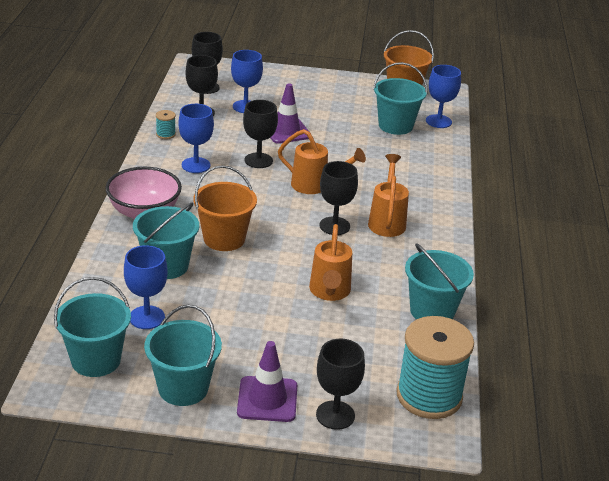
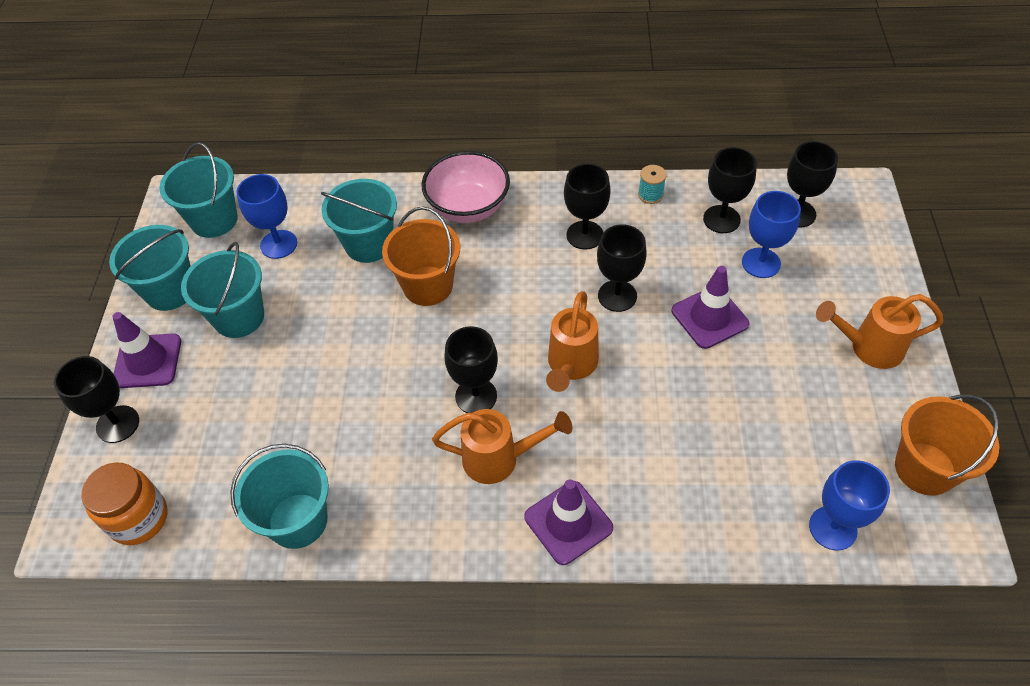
camera: 90 degrees right, 20 degrees up
blue goblet [178,104,214,173] -> black goblet [564,164,611,250]
orange watering can [309,224,352,301] -> orange watering can moved to [816,294,944,369]
turquoise bucket [373,62,427,135] -> turquoise bucket moved to [181,242,264,338]
turquoise spool [396,316,474,419] -> orange jar [81,462,168,545]
none -> purple traffic cone [524,479,613,565]

